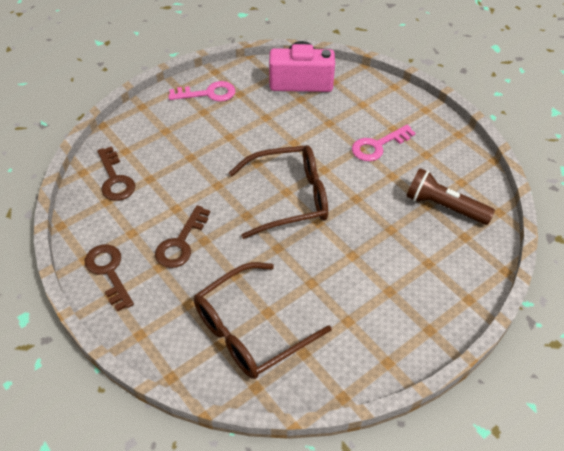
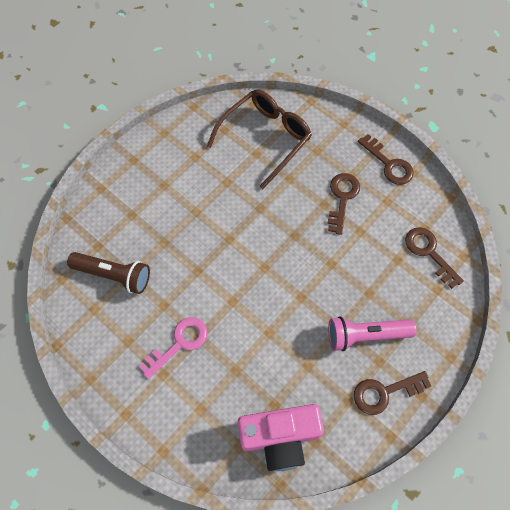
camera: 170 degrees right, 15 degrees up
pink key [168,81,235,102] -> brown key [354,371,431,415]
brown glasses [229,145,328,239] -> none
none -> pink flashlight [328,316,416,351]

